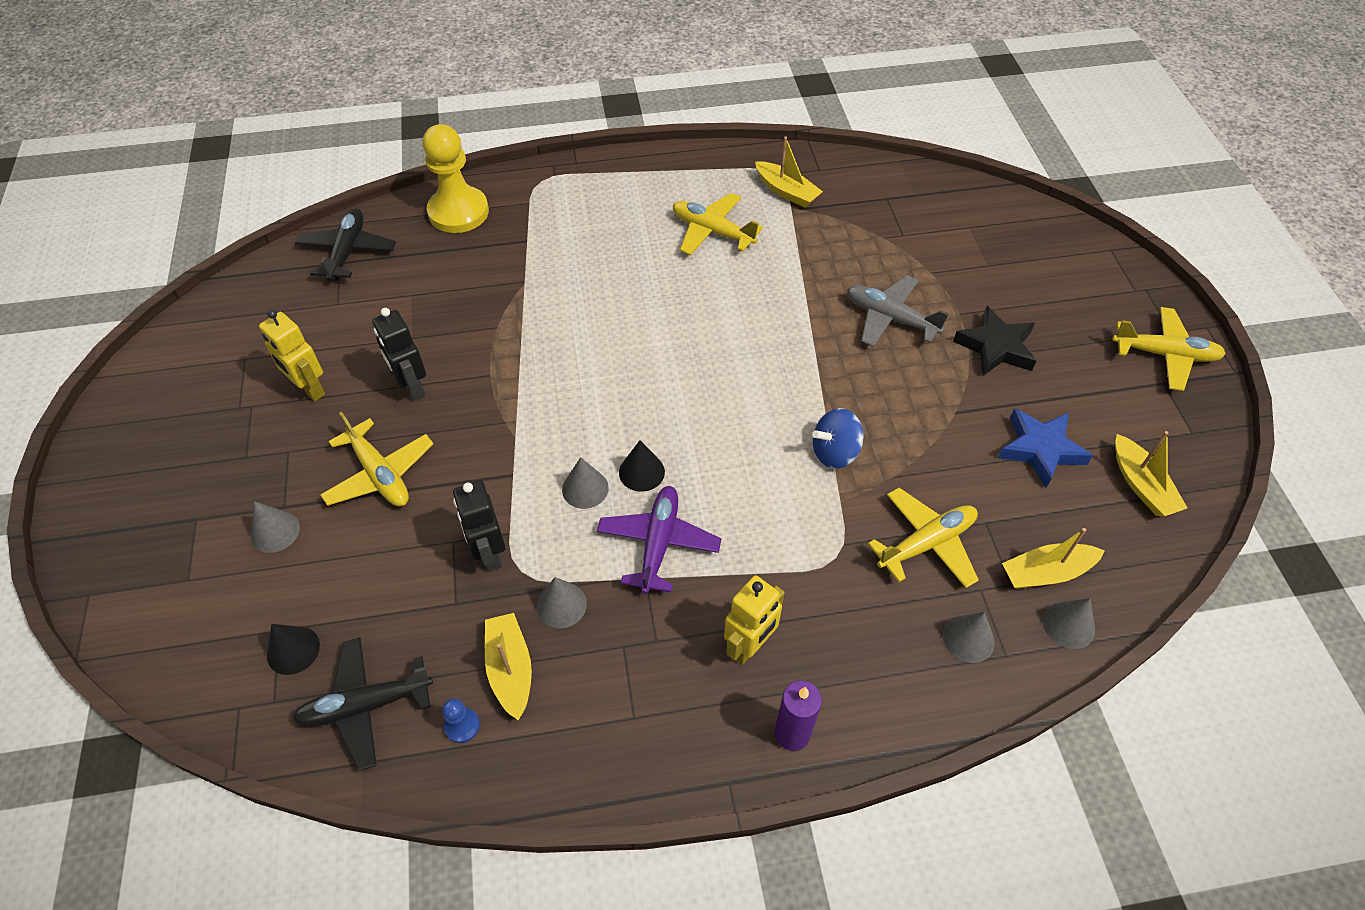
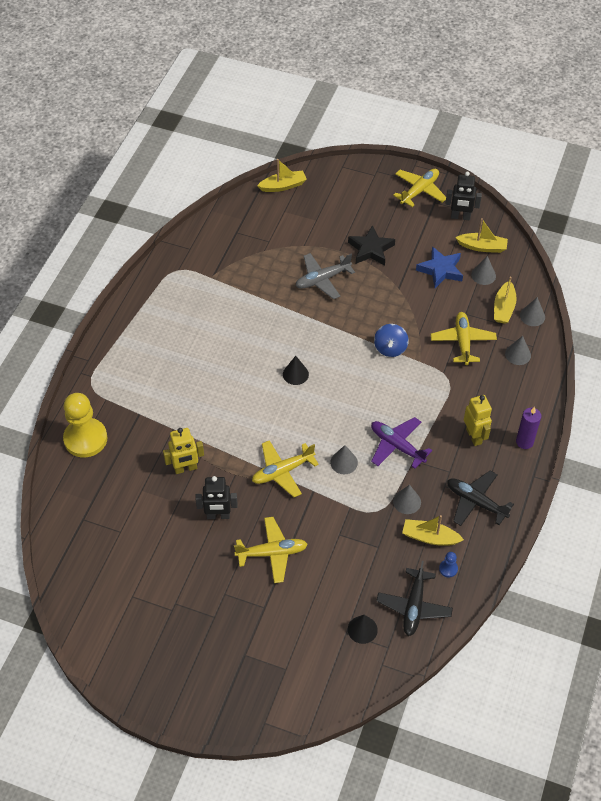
camera: 60 degrees left, 0 degrees up
grey cone [251,501,300,553] -> grey cone moved to [471,256,496,285]
yellow robot [259,310,325,401] -> yellow robot moved to [163,428,204,474]
black plane [295,208,396,281] -> black plane moved to [447,470,514,526]
black robot [453,481,506,572] -> black robot moved to [445,172,482,220]
black cone [619,440,665,492] -> black cone moved to [283,356,309,385]
yellow plane [673,193,763,255] -> yellow plane moved to [252,440,319,497]
yellow boat [755,137,823,208] -> yellow boat moved to [257,159,307,192]

